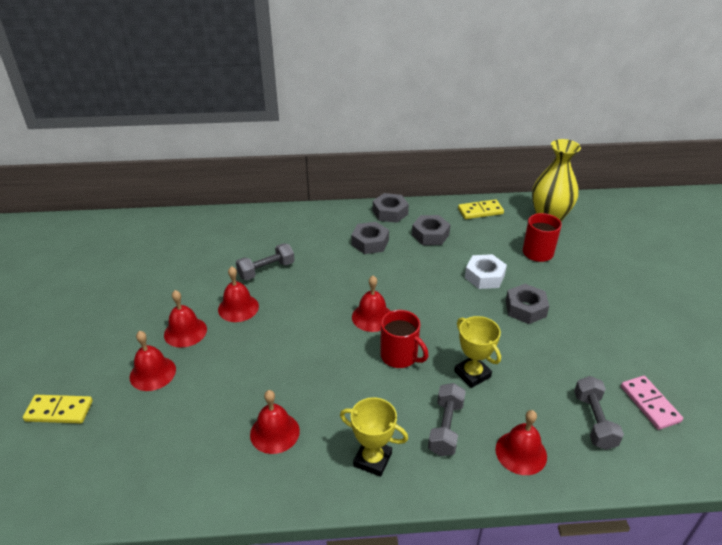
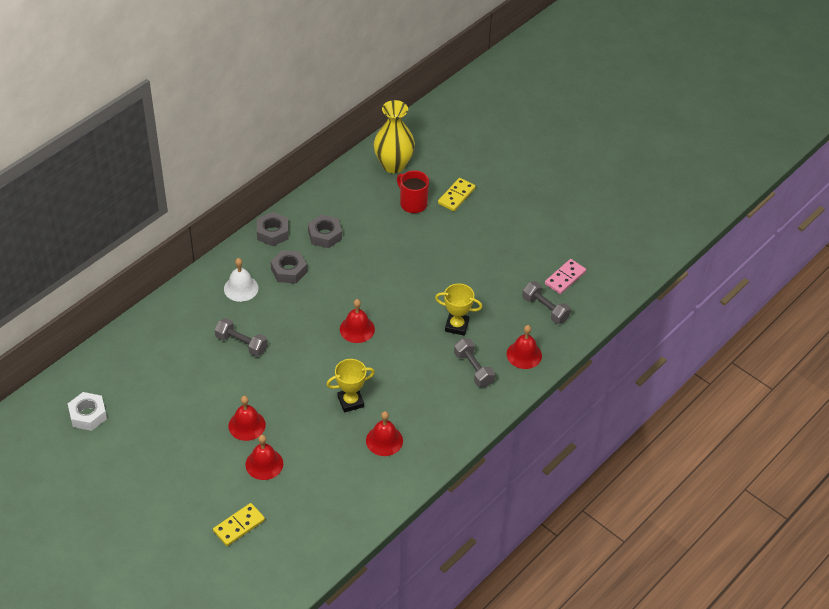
camera: 45 degrees left, 10 degrees up
red bell [218,266,259,322] -> none
grey dumbbell [236,243,295,280] -> grey dumbbell turned 75 degrees counterclockwise [215,318,268,357]
yellow trophy [340,397,408,477] -> yellow trophy moved to [326,359,375,412]
red mug [380,310,428,368] -> none
yellow domino [458,200,504,219] -> yellow domino moved to [438,178,476,211]
white nut [465,254,507,289] -> white nut moved to [68,392,107,431]
grey nut [506,284,549,324] -> none
pink domino [621,376,683,430] -> pink domino turned 75 degrees counterclockwise [545,259,586,294]
none -> white bell [224,258,258,302]

